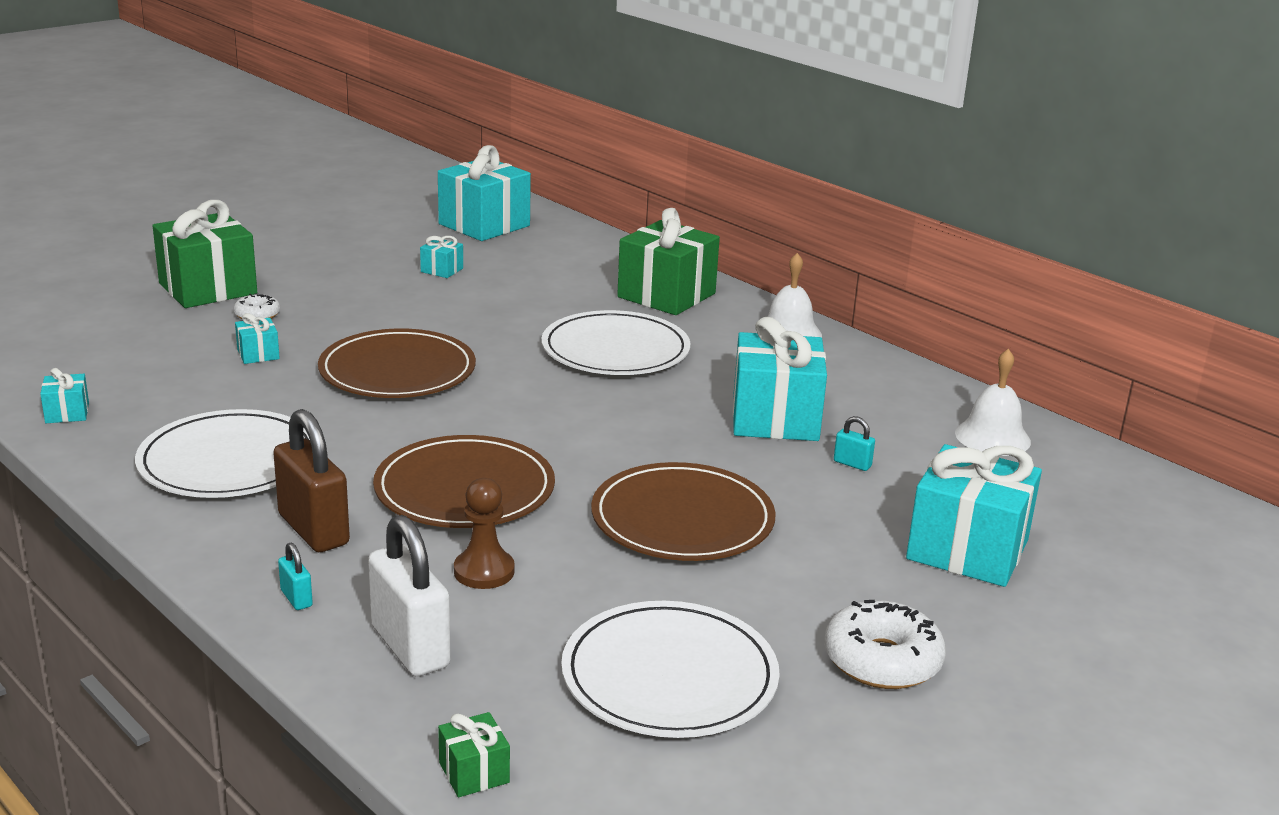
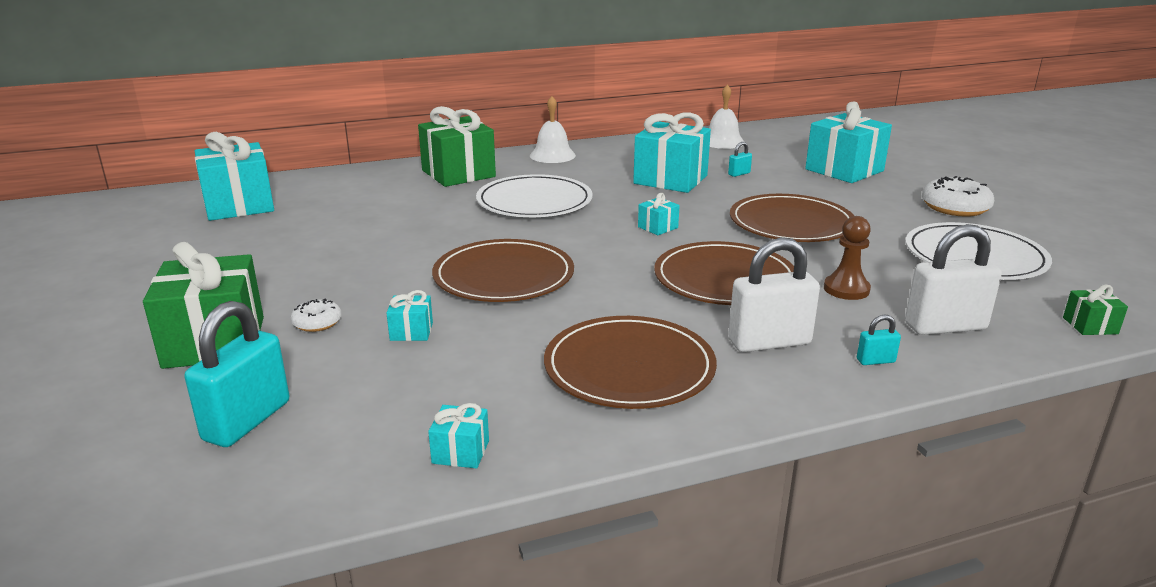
camera: 65 degrees left, 0 degrees up
white plate [135,409,310,498] -> brown plate [544,316,717,409]
brown padlock [273,409,350,552] -> white padlock [728,237,820,352]
turquoise gift [420,236,463,278] -> turquoise gift moved to [638,193,680,235]
none -> turquoise padlock [185,301,289,447]

